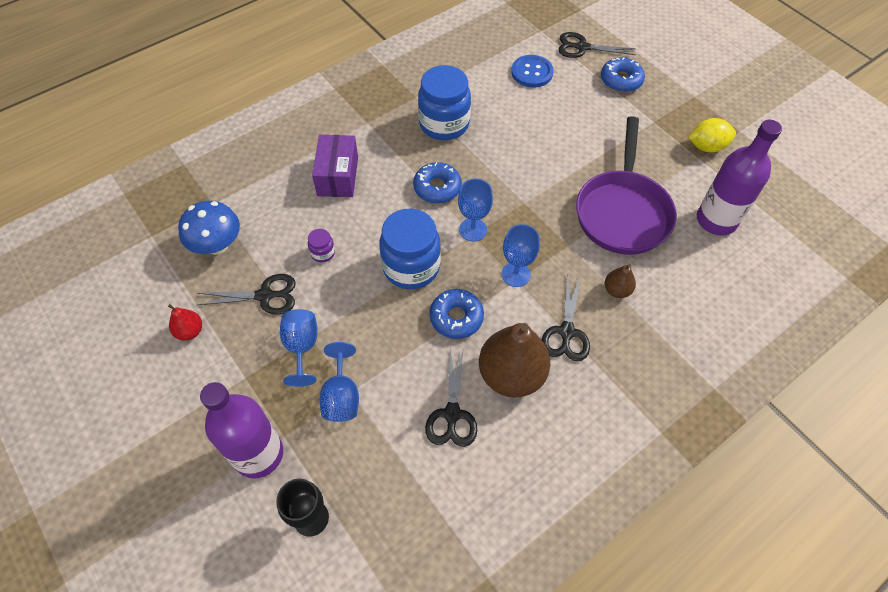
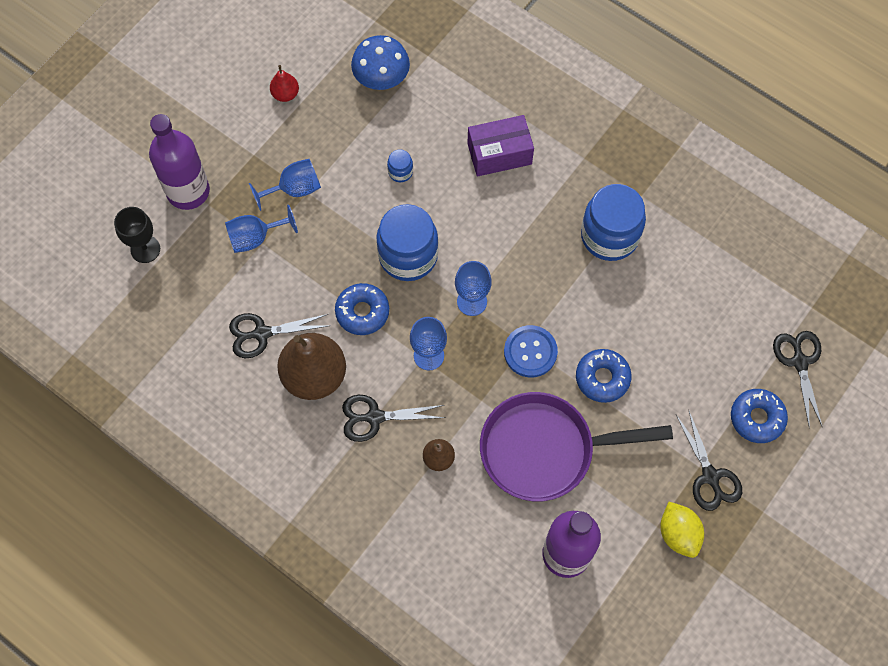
camera: 75 degrees right, 10 degrees up
black scissors [197,274,296,315] -> black scissors moved to [676,409,742,511]
purple jar [308,229,335,262] -> blue jar [387,149,413,182]
blue donut [413,162,462,203] -> blue donut moved to [576,349,632,403]
blue button [511,55,554,87] -> blue button moved to [504,325,558,377]

